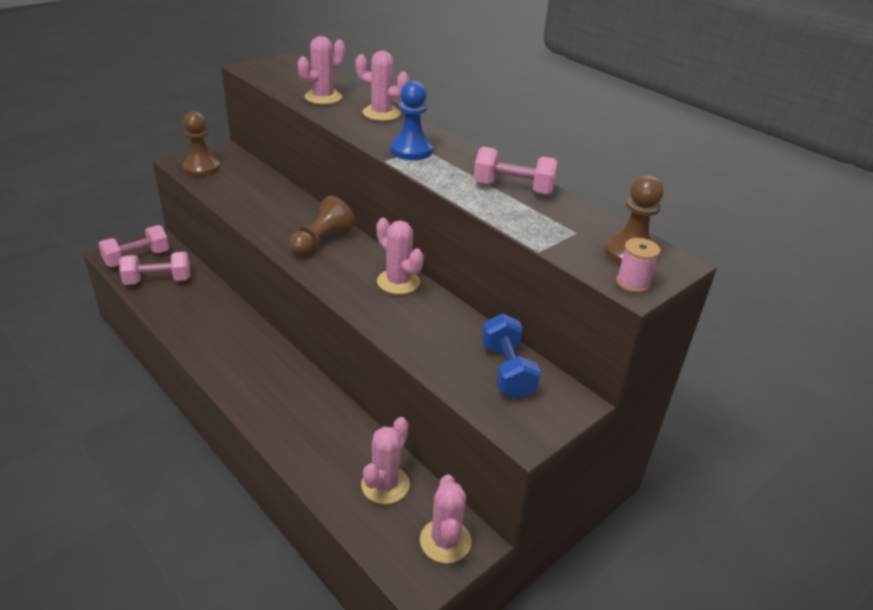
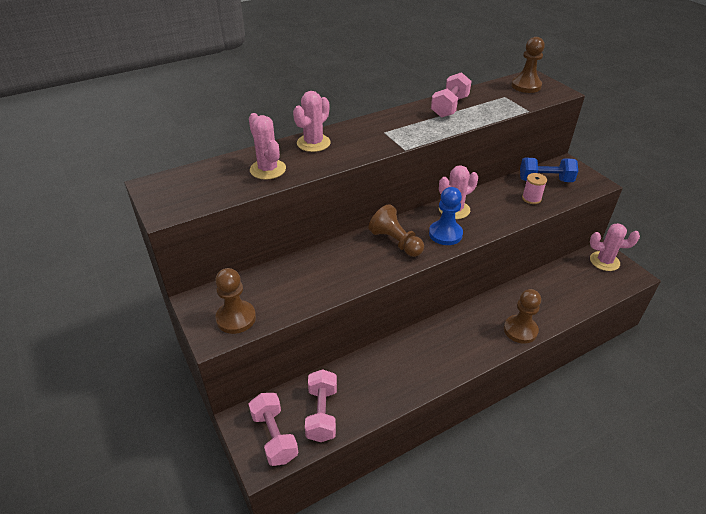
camera: 75 degrees left, 5 degrees up
pink cactus [361,417,410,504] -> none
blue pawn [390,81,433,160] -> blue pawn moved to [429,187,463,245]
pink spool [616,238,660,293] -> pink spool moved to [522,173,547,204]
none -> brown pawn [504,289,541,344]

